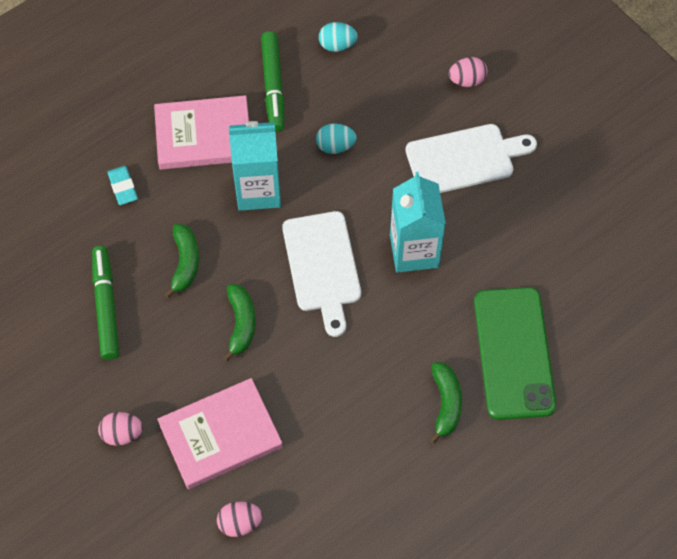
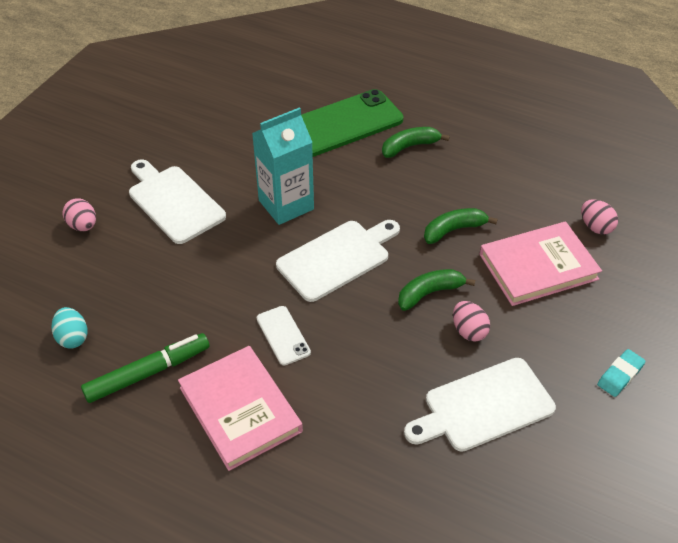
camera: 115 degrees left, 15 degrees down
green marker [92,246,119,360] -> white cutting board [404,358,556,452]
pink egg [98,412,143,446] -> pink egg moved to [453,301,490,342]
turquoise eraser [107,166,138,205] -> turquoise eraser moved to [597,349,646,397]
pink book [157,378,283,489] -> pink book turned 60 degrees counterclockwise [480,221,602,306]
green banana [164,224,199,298] -> green banana moved to [424,208,498,244]
turquoise carton [229,121,281,211] -> white phone [257,306,311,365]
turquoise egg [316,124,356,154] -> none

